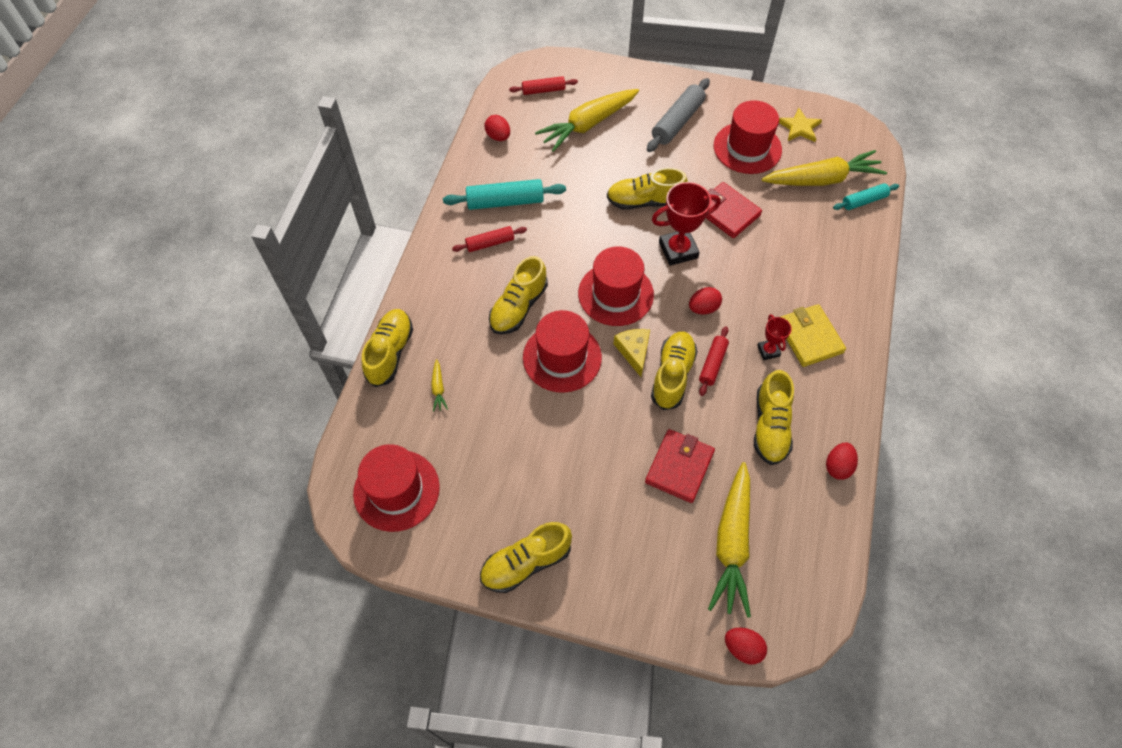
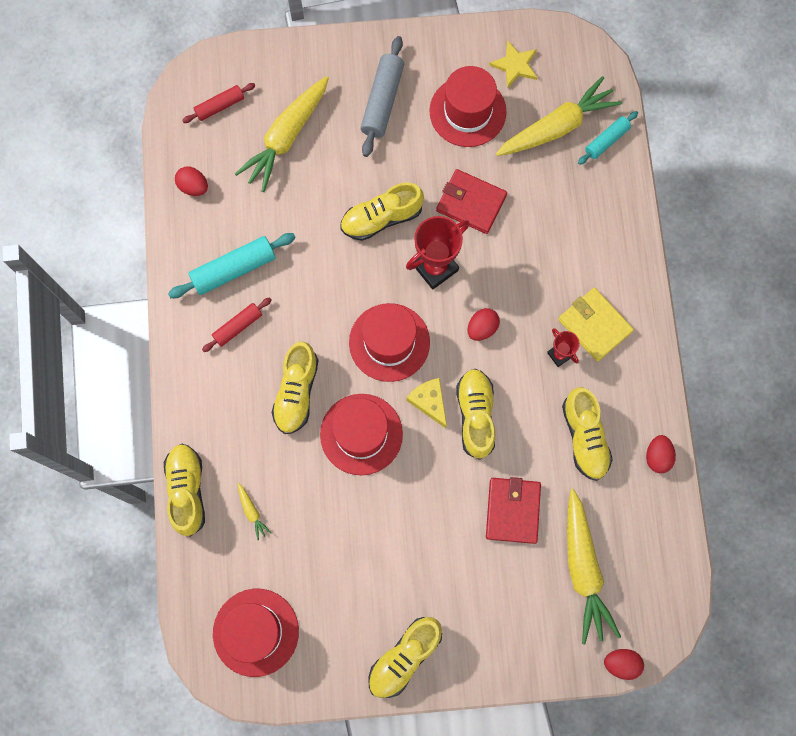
camera: 20 degrees left, 15 degrees up
red rolling pin [699,326,729,396] -> none

